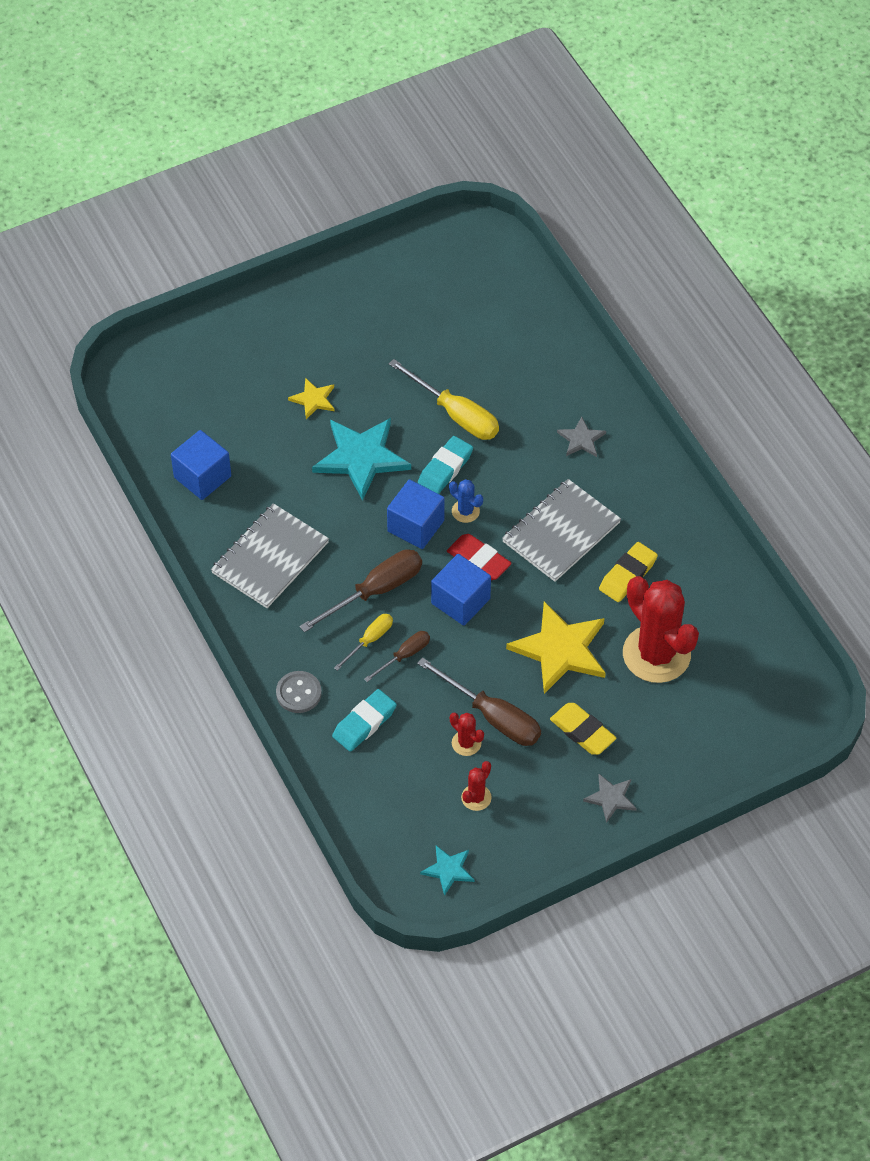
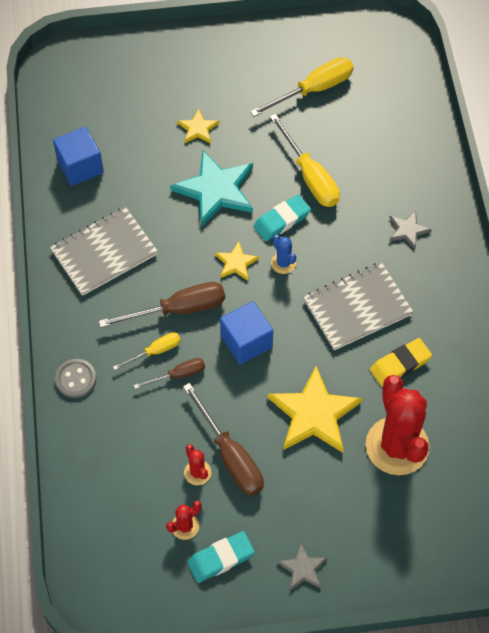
camera: 20 degrees right, 5 degrees up
turquoise eraser [332,689,397,752] -> turquoise eraser moved to [187,531,255,583]
blue cube [387,479,444,549] -> yellow star [215,241,259,281]
turquoise star [420,846,475,896] -> none
red eraser [447,534,512,580] -> none
yellow eraser [550,703,616,755] -> none
none -> yellow screwdriver [250,57,354,117]

